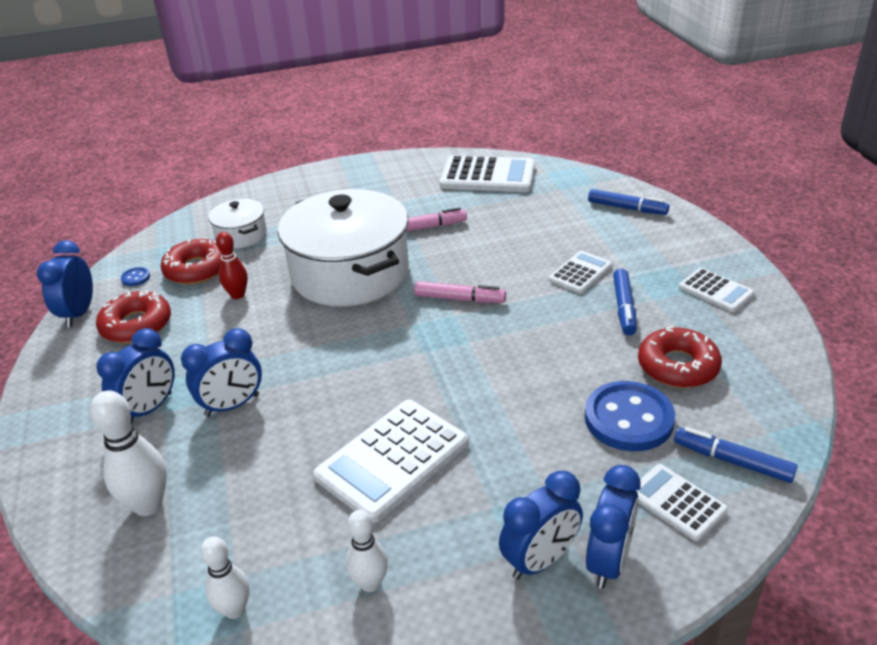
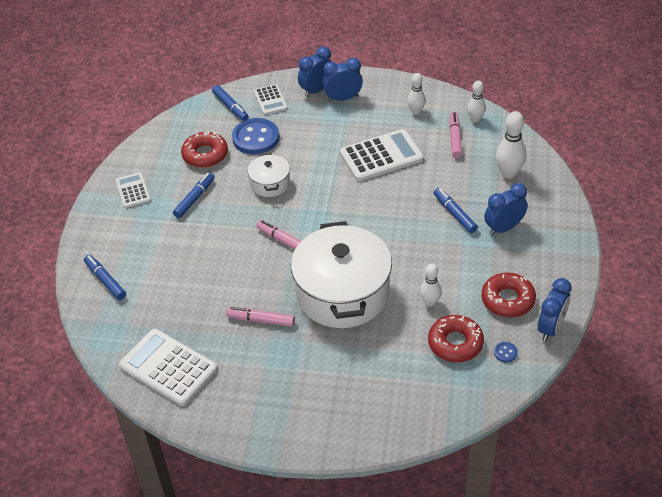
camera: 155 degrees left, 10 degrees up
blue clock [181,328,262,417] -> blue marker [434,188,478,233]
white pot [208,199,267,248] -> white pot moved to [248,153,290,197]
red bowling pin [216,232,248,299] -> white bowling pin [420,264,442,307]
white calculator [549,251,612,294] -> none
none -> pink marker [449,112,462,158]

